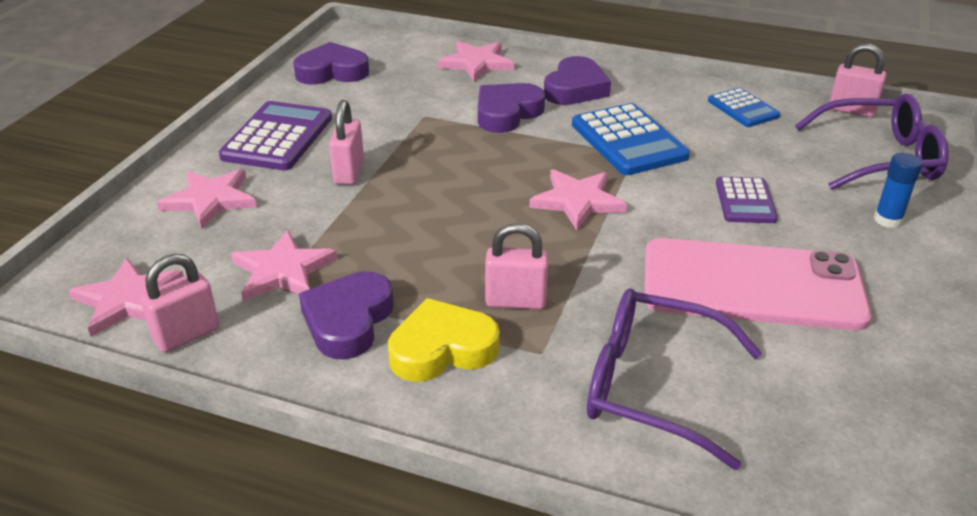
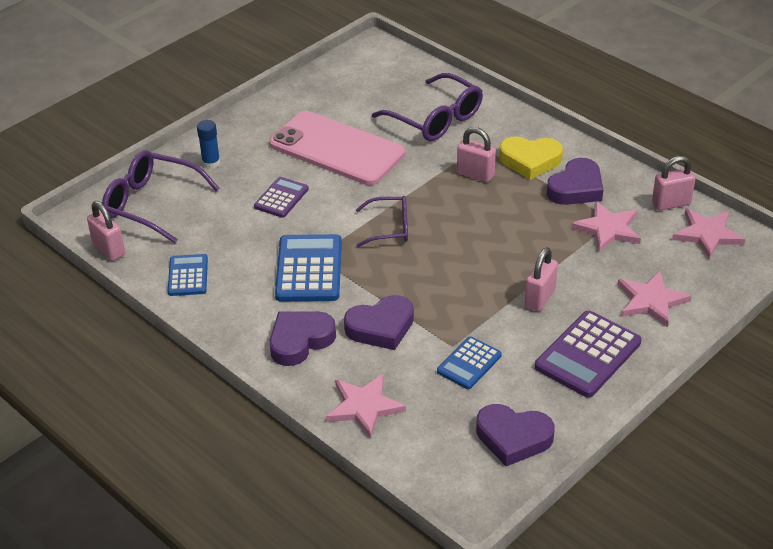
camera: 155 degrees left, 5 degrees up
pink star [529,169,627,230] -> purple glasses [356,196,408,247]
none -> blue calculator [437,336,502,389]

